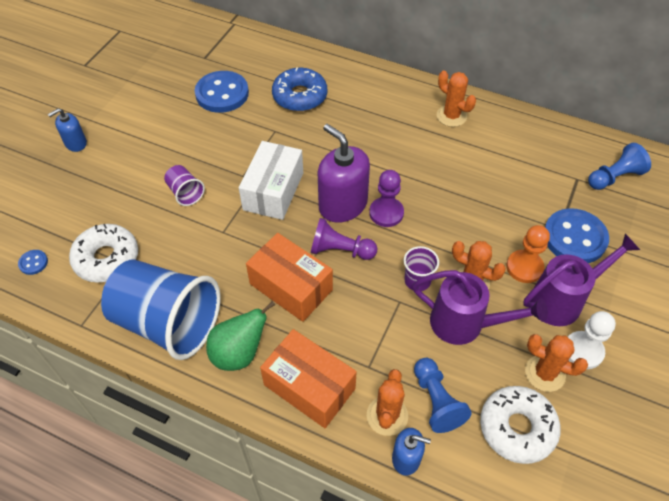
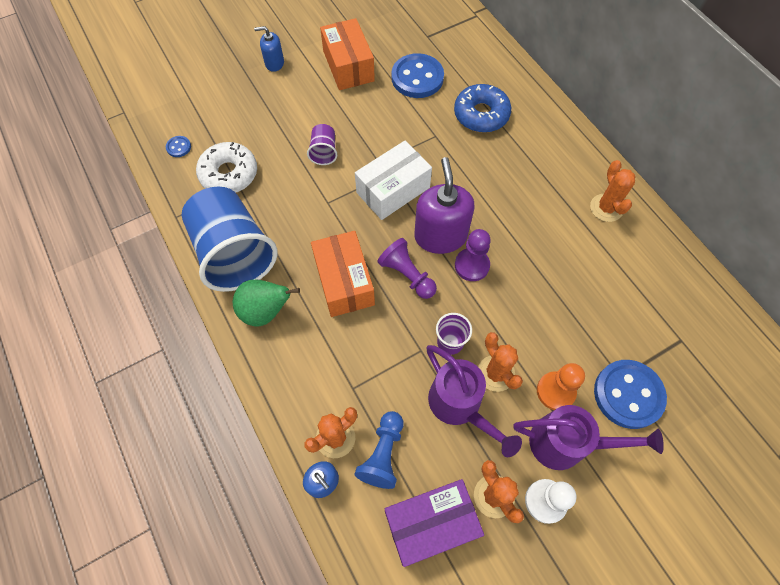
camera: 35 degrees right, 10 degrees up
orange box [260,329,357,428] -> orange box moved to [320,18,375,90]
white donut [480,386,561,464] -> purple box [385,479,484,567]
blue pawn [588,143,651,190] -> none

